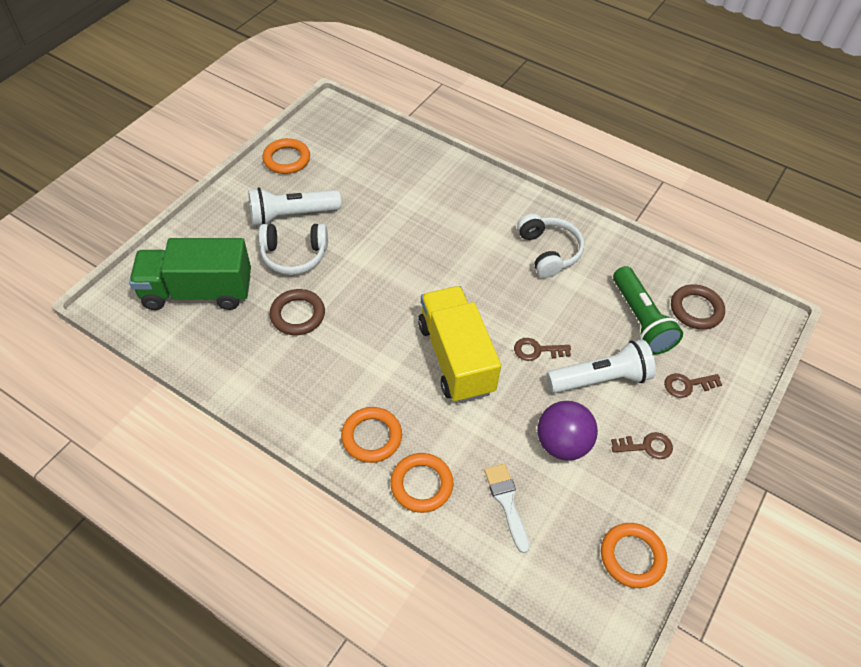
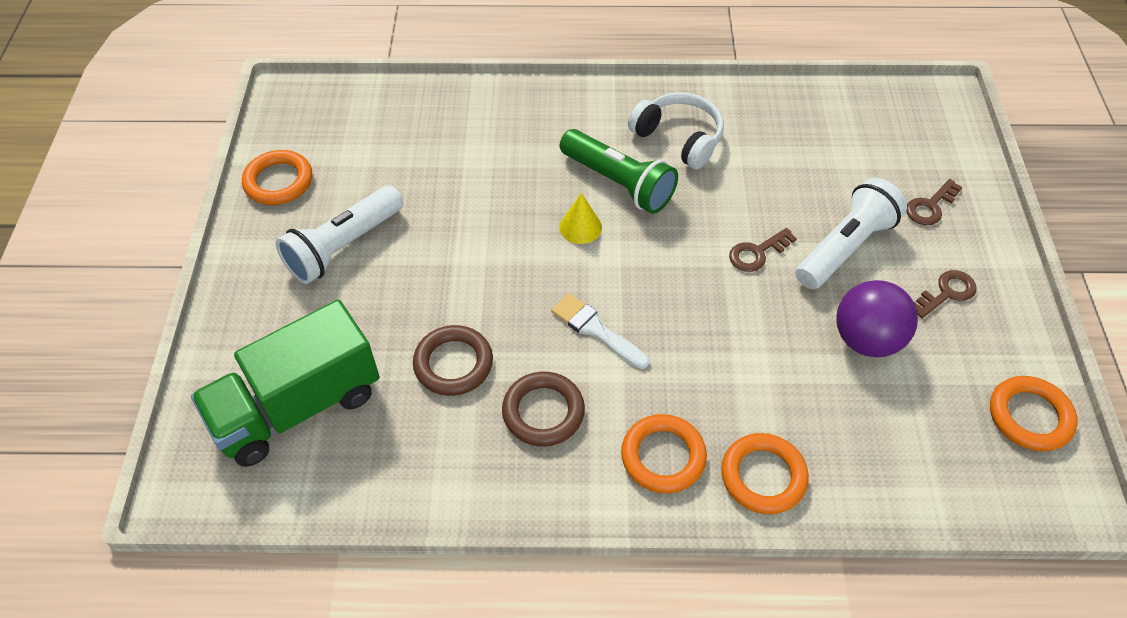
camera: 30 degrees left, 0 degrees up
white headphones [259,223,328,275] -> none
yellow truck [418,286,501,403] -> none
white brush [484,463,530,553] -> white brush moved to [551,293,649,369]
green flashlight [613,266,683,354] -> green flashlight moved to [560,129,678,214]
brown ring [671,284,725,330] -> brown ring moved to [502,371,585,447]
none -> yellow cone [559,193,602,244]

